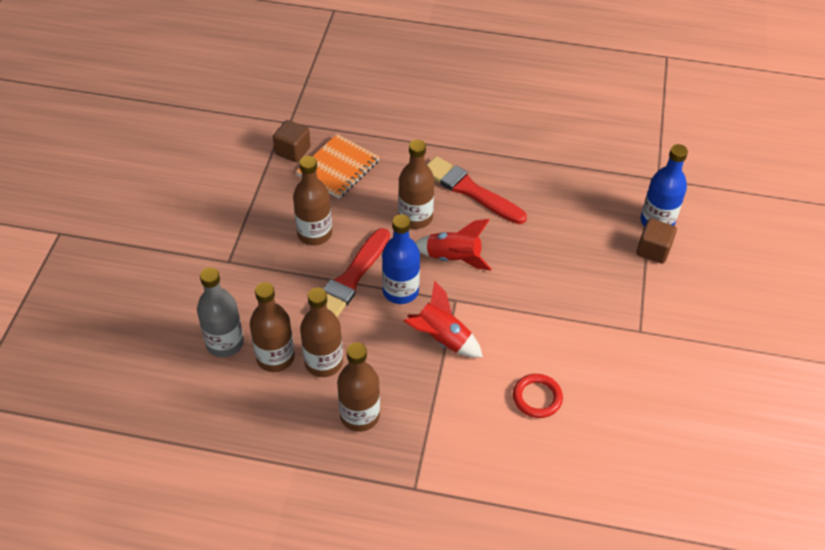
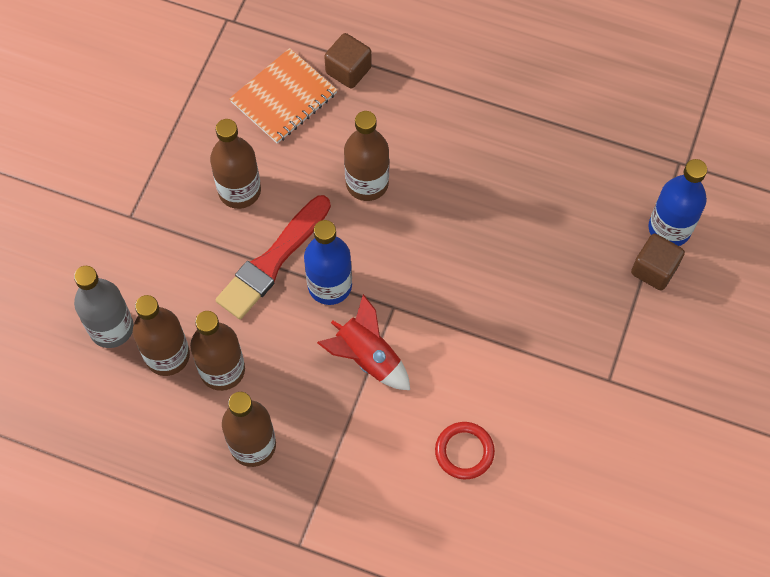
camera: 10 degrees right, 15 degrees up
brown cube [273,120,311,162] -> brown cube moved to [324,33,372,89]
red rocket [415,219,492,271] -> none
red brush [427,156,527,224] -> none

